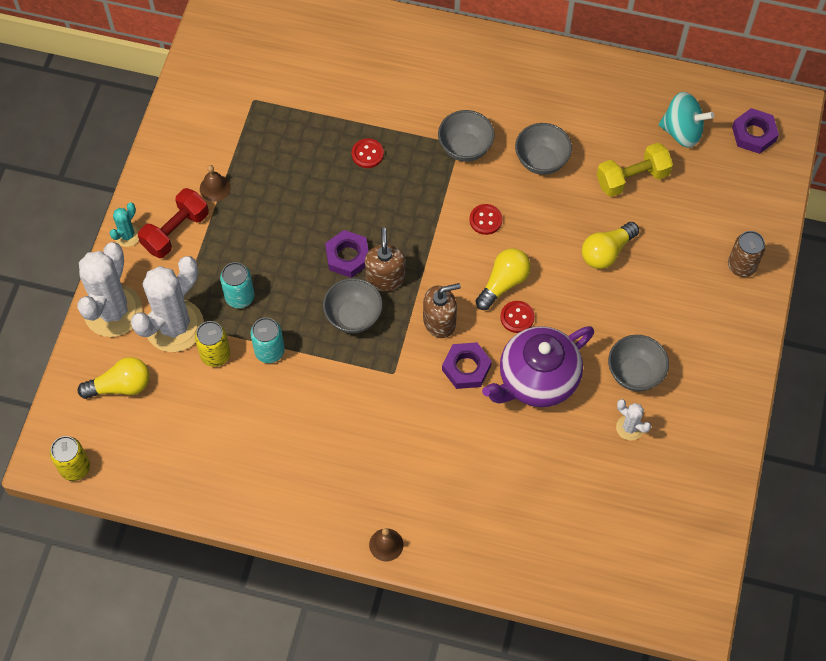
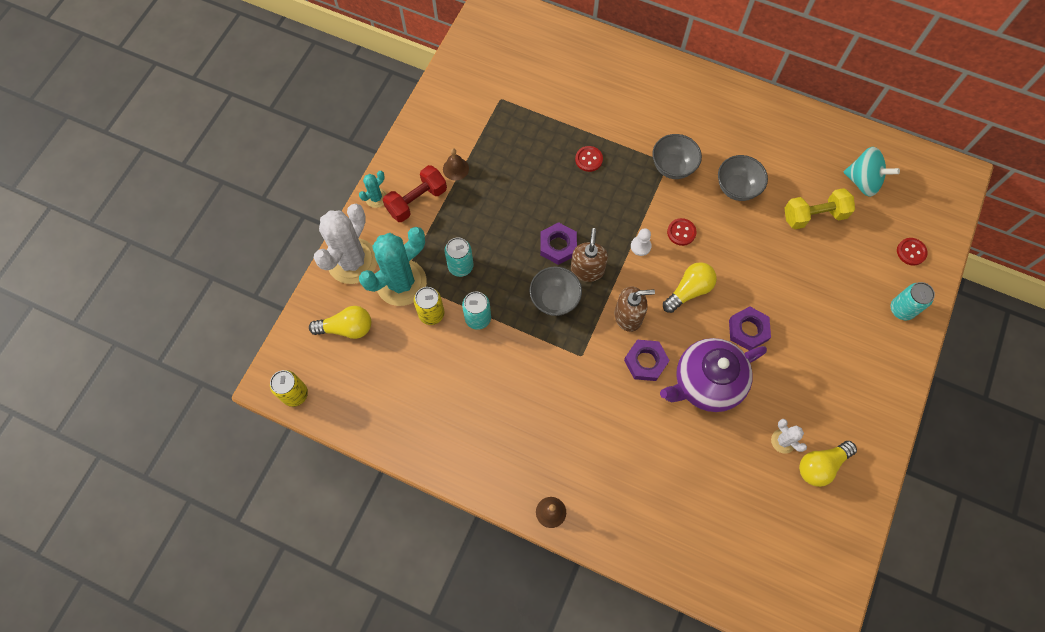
camera: 10 degrees right, 5 degrees up
white cactus [131,256,204,352] -> turquoise cactus [359,227,427,306]
red button [500,301,535,333] -> red button moved to [897,238,928,266]
yellow light bulb [582,222,639,269] -> yellow light bulb moved to [799,441,857,487]
grey bowl [608,335,669,391] -> none
brown can [728,231,766,277] -> turquoise can [891,282,935,320]
purple nut [732,108,779,154] -> purple nut moved to [729,306,771,351]
none -> white pawn [631,228,652,256]

